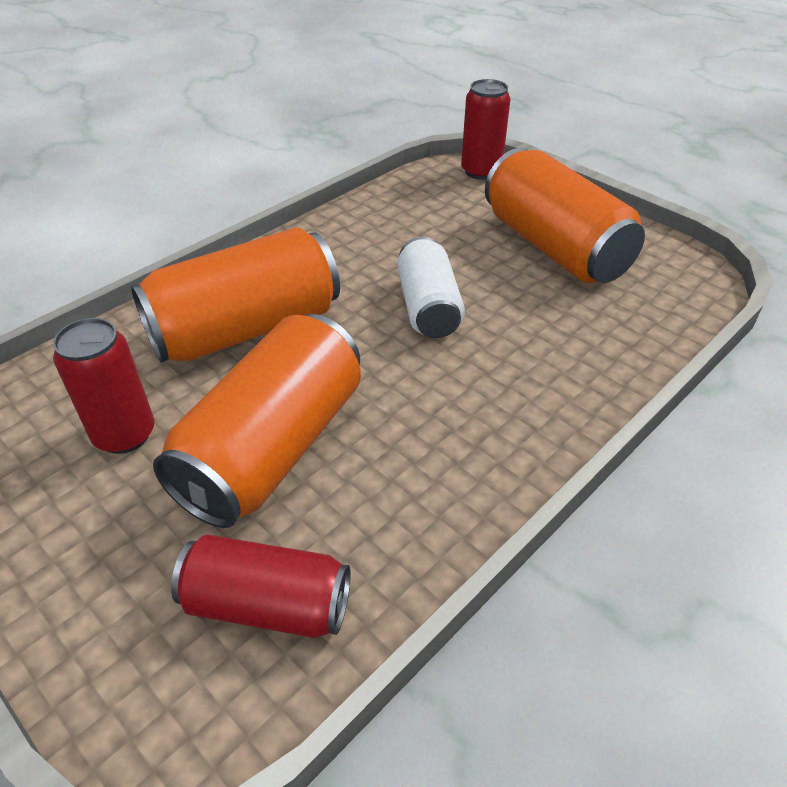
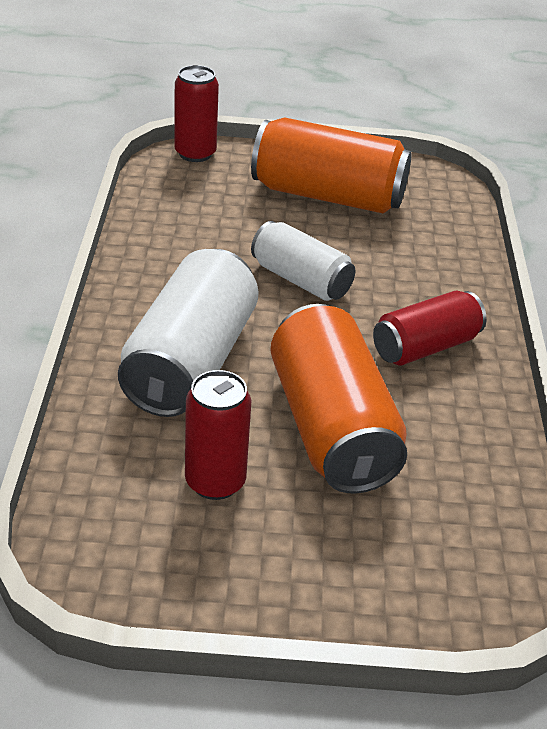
camera: 45 degrees left, 5 degrees down
orange can [131,227,340,363] -> white can [118,249,259,417]
red can [171,534,351,638] -> red can moved to [373,291,487,366]

